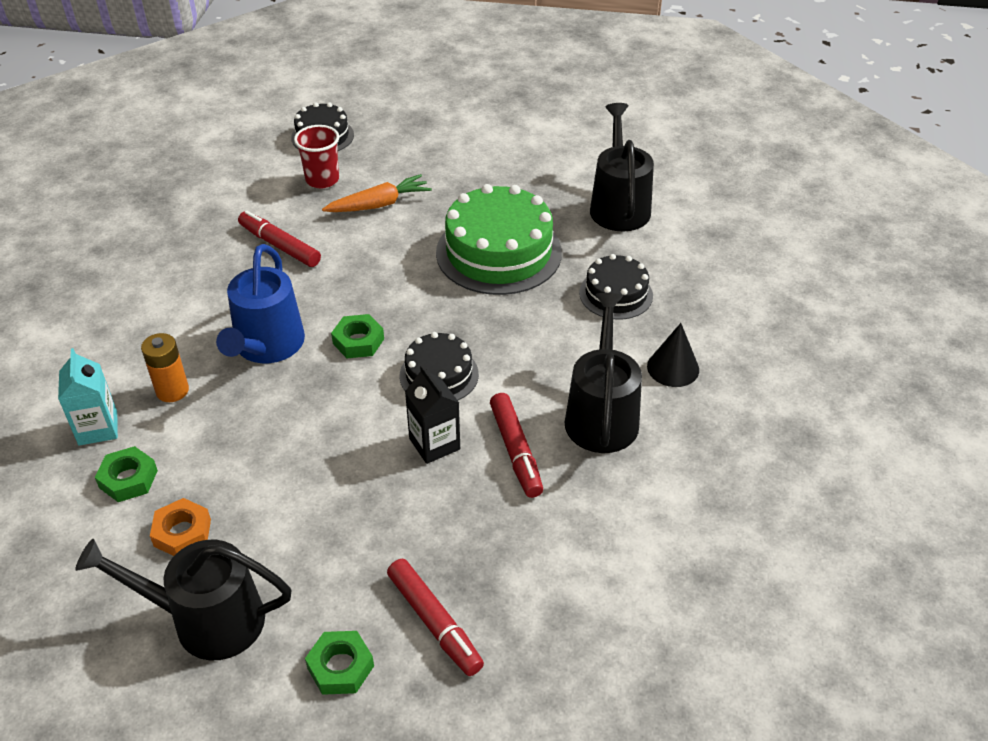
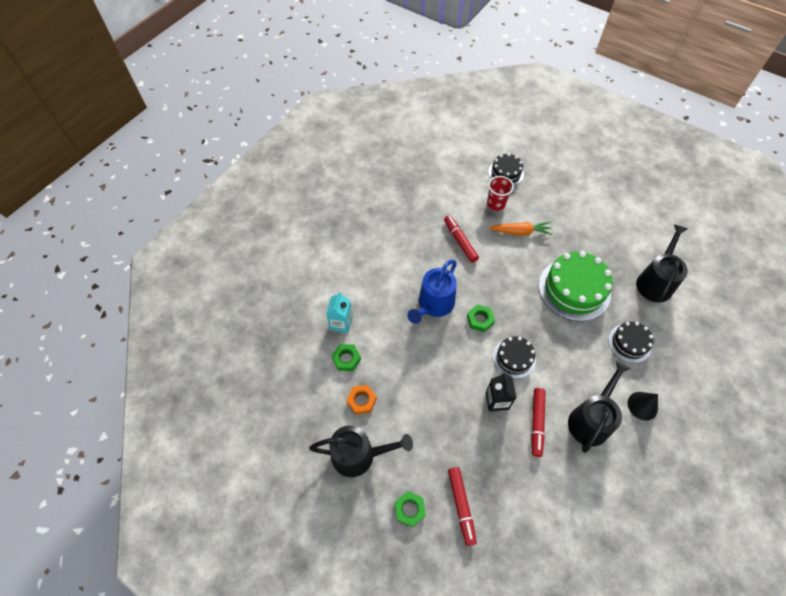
camera: 25 degrees right, 15 degrees up
black watering can [75,539,292,660] -> black watering can turned 150 degrees clockwise [309,425,413,477]
orange battery [141,333,189,402] -> none

